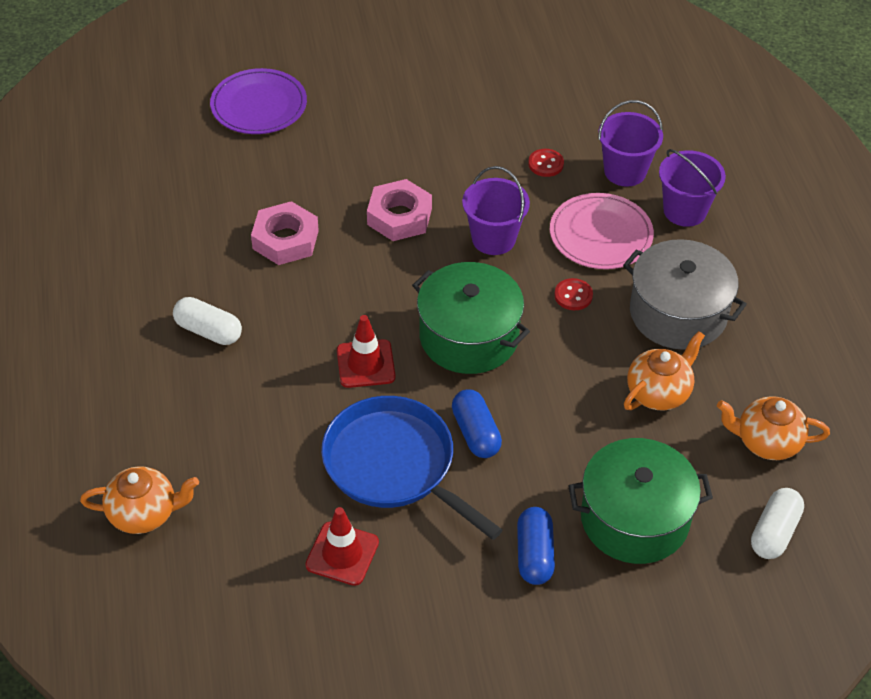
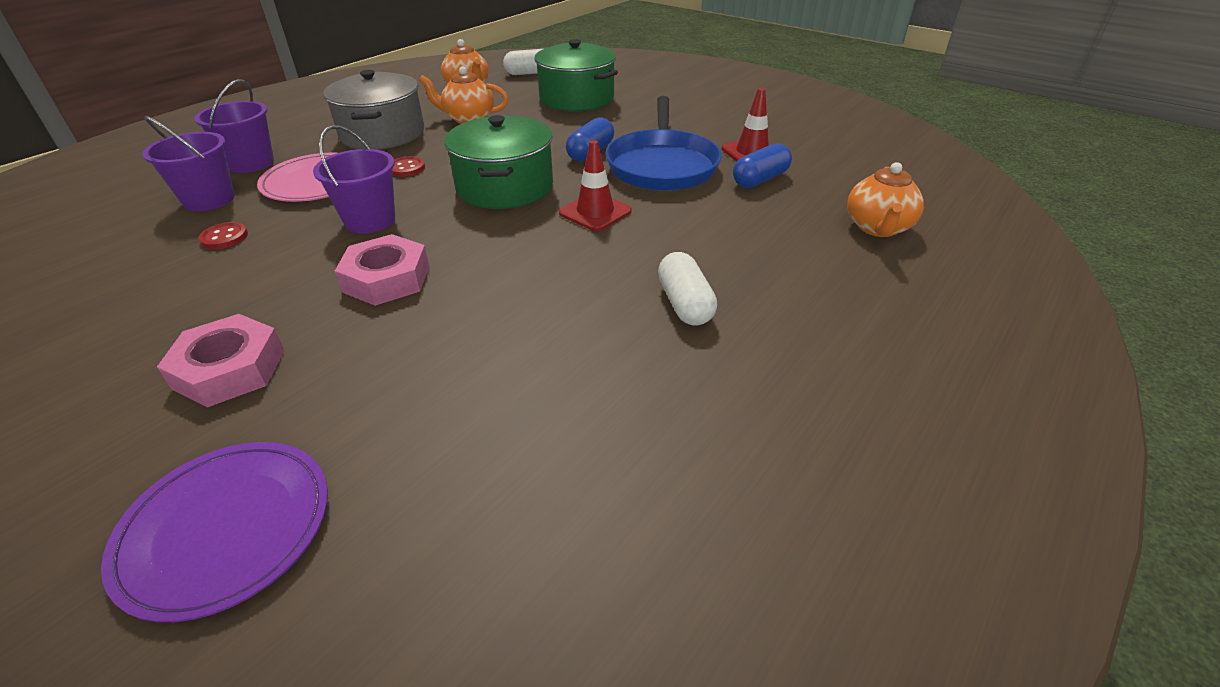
camera: 130 degrees left, 10 degrees down
orange teapot [80,466,199,534] -> orange teapot turned 120 degrees counterclockwise [847,162,924,237]
pink nut [251,201,319,265] -> pink nut moved to [157,314,285,407]
blue capsule [517,507,555,585] -> blue capsule moved to [733,143,792,188]

